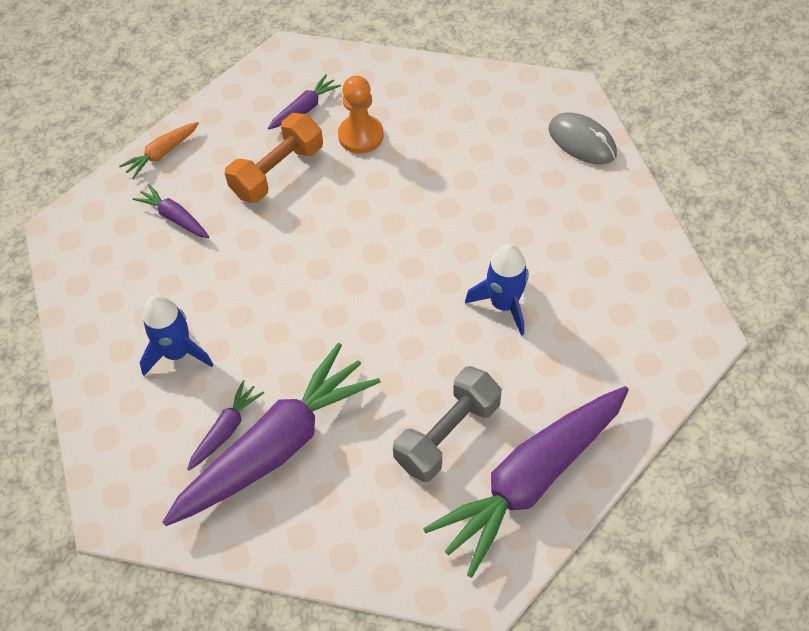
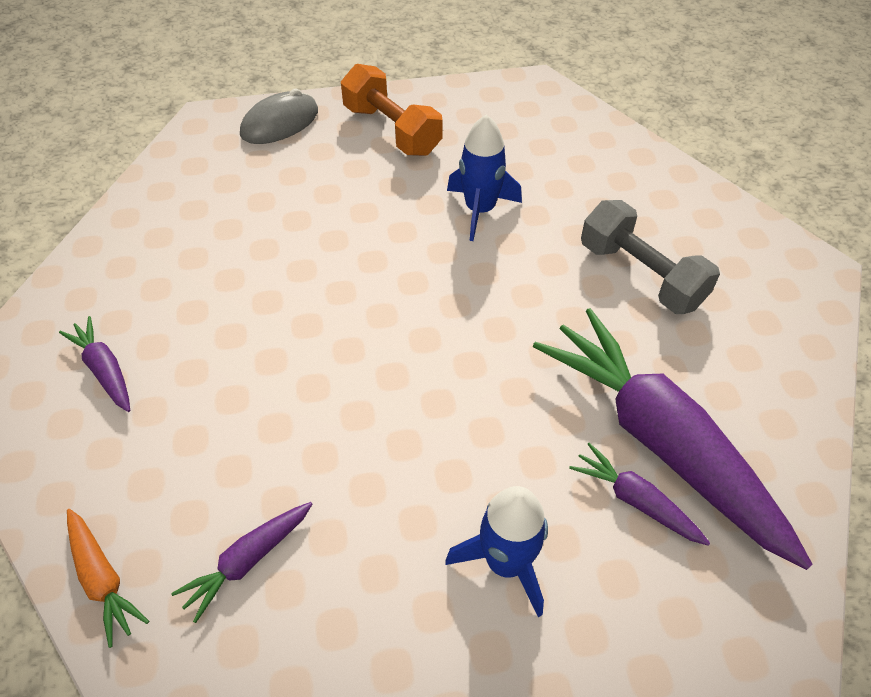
camera: 85 degrees left, 5 degrees down
orange dumbbell [225,113,323,203] -> orange dumbbell moved to [341,64,443,156]
orange pawn [338,76,384,154] -> none
purple carrot [423,386,629,578] -> none

